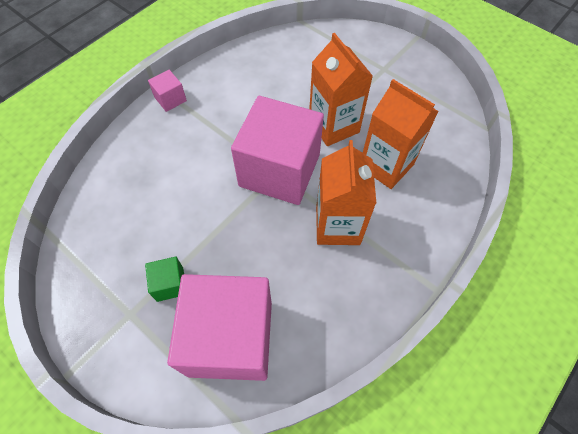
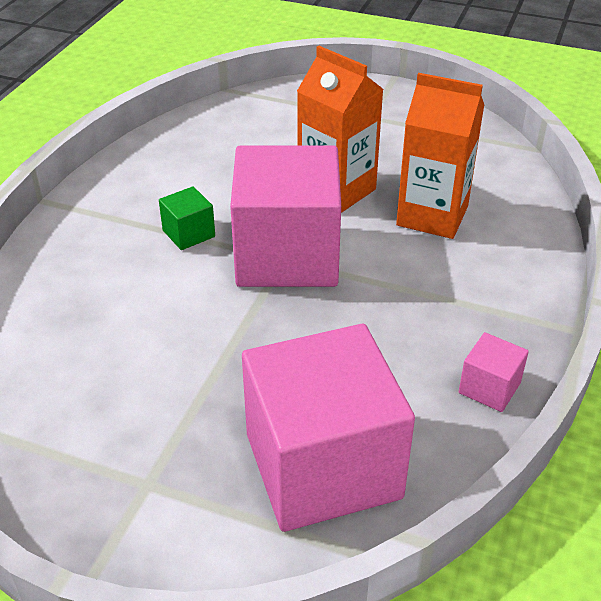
camera: 20 degrees left, 20 degrees down
green cube [145,257,184,302] -> green cube moved to [159,186,215,250]
pink cube [148,70,187,112] -> pink cube moved to [459,332,529,412]
orange carton [316,140,376,245] -> none

